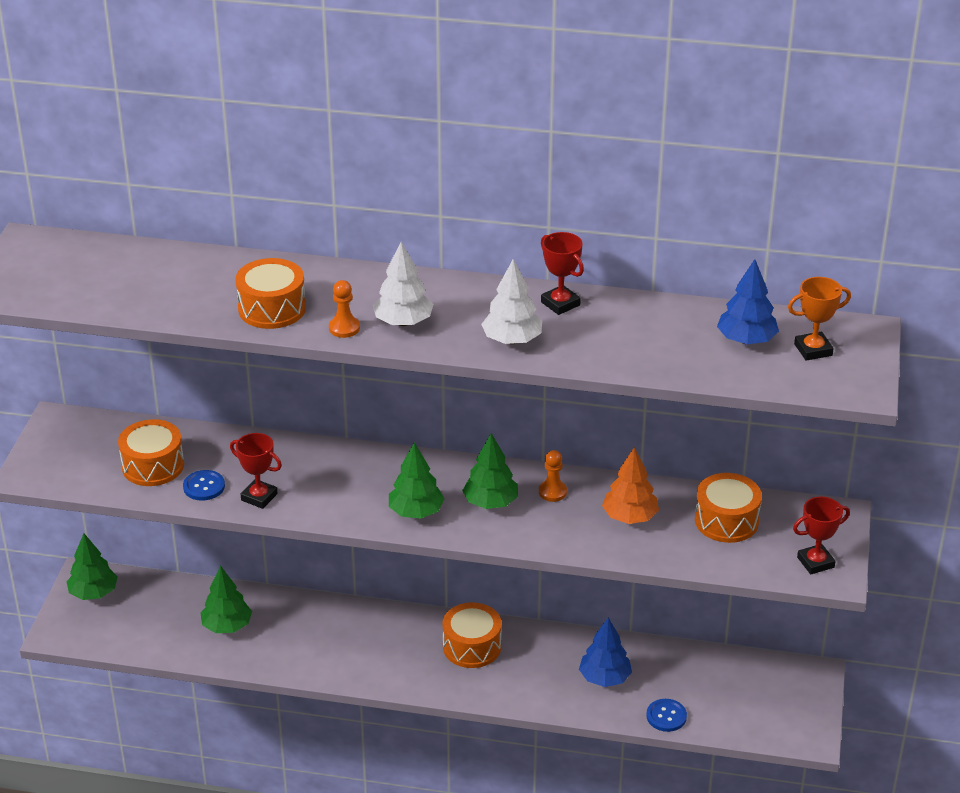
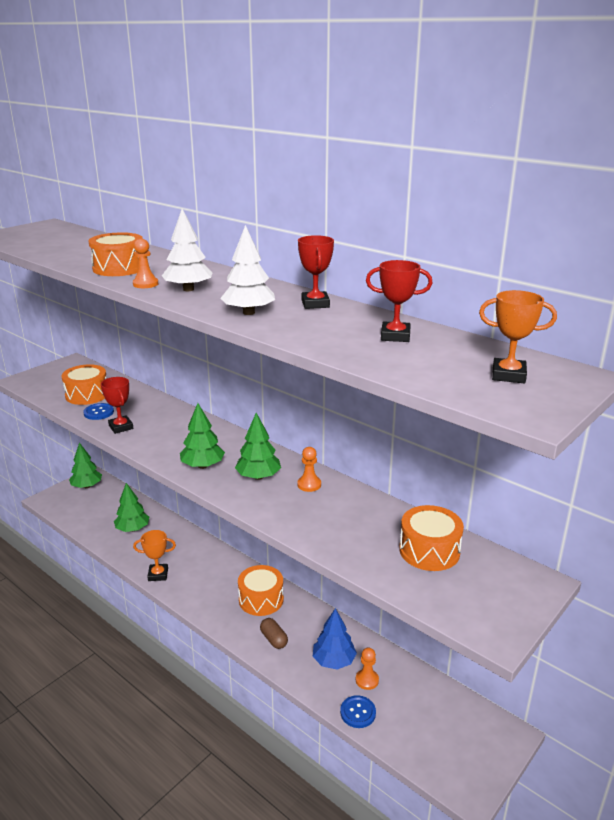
camera: 30 degrees right, 10 degrees down
orange tree [602,447,659,524] -> none
blue tree [717,259,779,344] -> none
red trophy [793,497,850,574] -> red trophy moved to [366,260,433,342]
none -> orange trophy [133,530,176,581]
none -> brown capsule [260,618,288,649]
none -> orange pawn [356,647,379,690]

